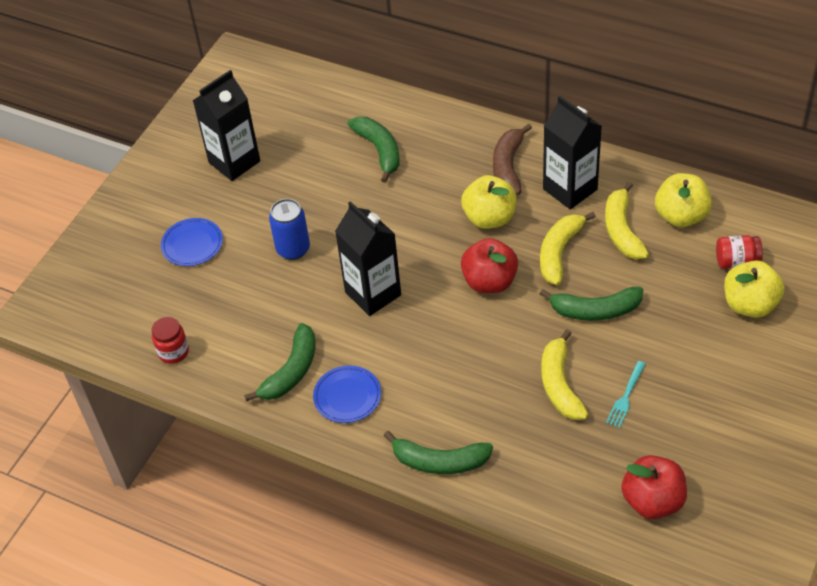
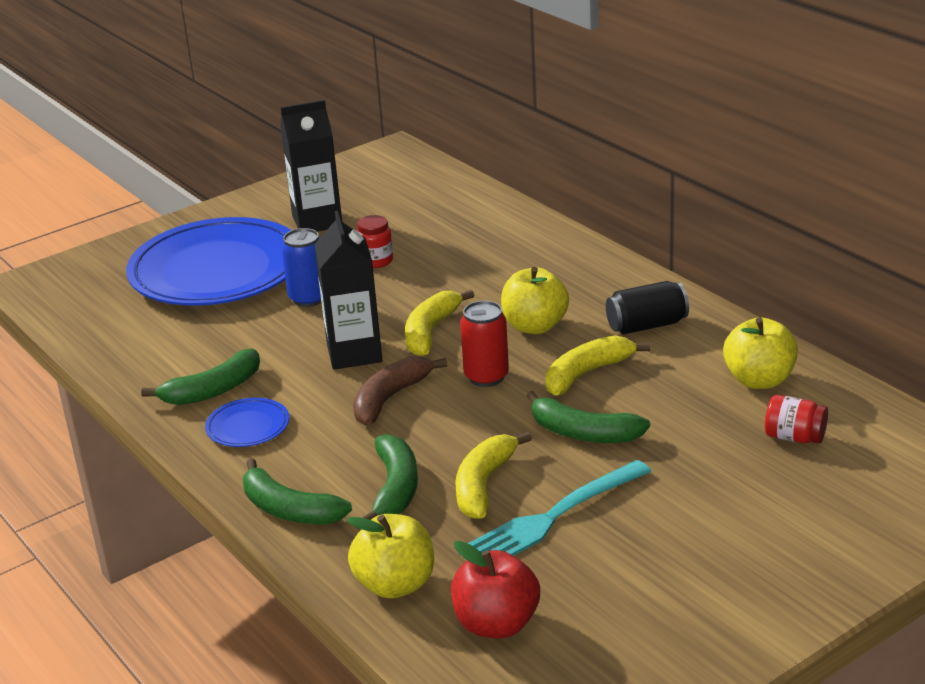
camera: 25 degrees right, 20 degrees down
red jar [152,317,189,364] -> red jar moved to [357,215,393,268]
blue plate [161,218,223,266] -> blue plate [126,217,291,306], size x2.47
green banana [347,117,400,183] -> green banana moved to [362,434,418,520]
red apple [461,238,518,293] -> red can [460,301,509,387]
brown banana [493,124,532,195] -> brown banana moved to [353,356,447,425]
black carton [543,96,602,209] -> black can [606,281,689,334]
yellow banana [605,182,649,259] -> yellow banana moved to [405,290,474,356]
turquoise fork [606,361,646,428] -> turquoise fork [457,460,651,560], size x2.06
yellow apple [724,260,784,318] -> yellow apple moved to [346,514,434,598]

